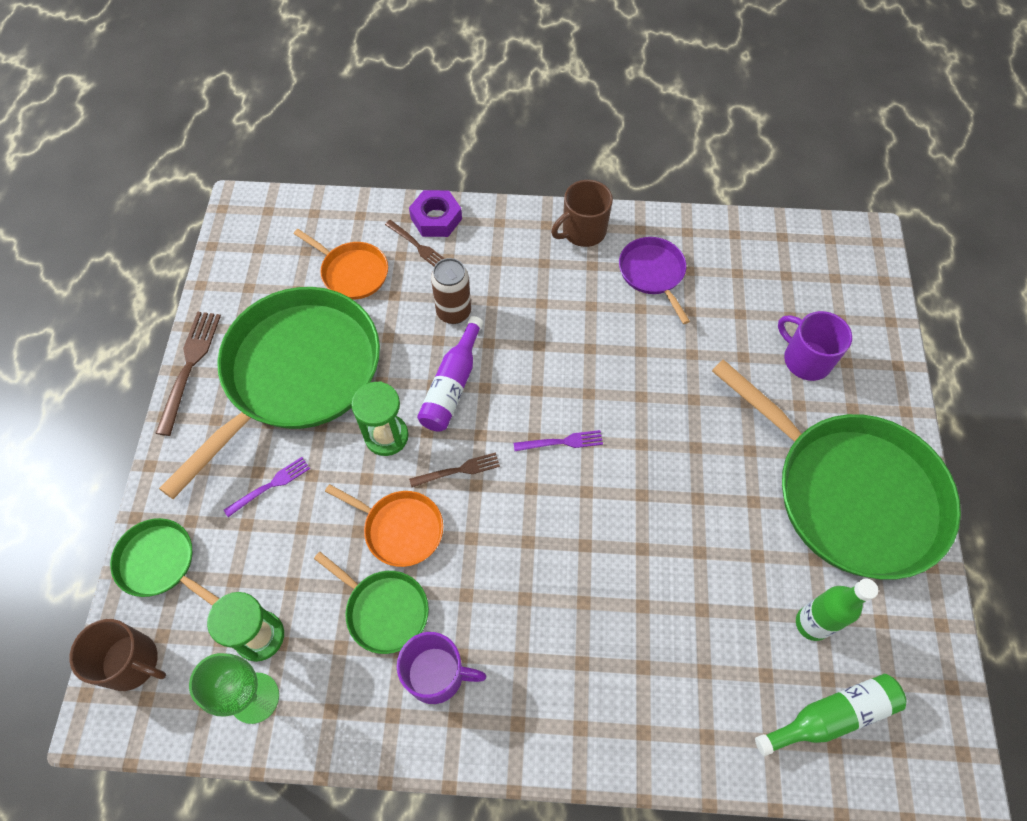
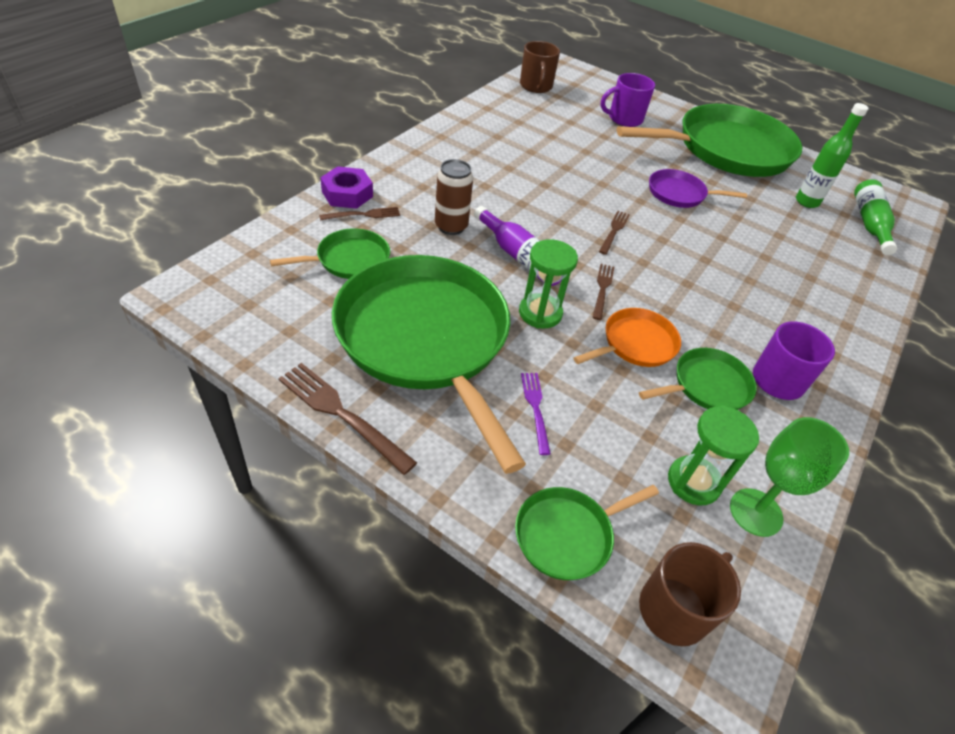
camera: 65 degrees left, 15 degrees down
orange pan [294,229,388,299] -> green pan [270,228,390,279]
purple fork [514,430,603,451] -> brown fork [599,211,630,255]
brown mug [551,180,613,247] -> brown mug moved to [520,41,560,93]
purple pan [619,237,690,324] -> purple pan moved to [649,169,747,208]

